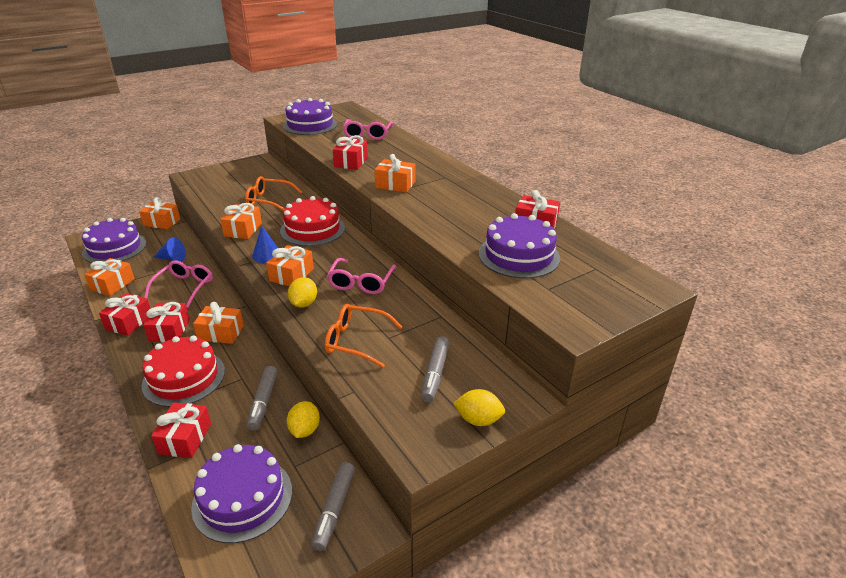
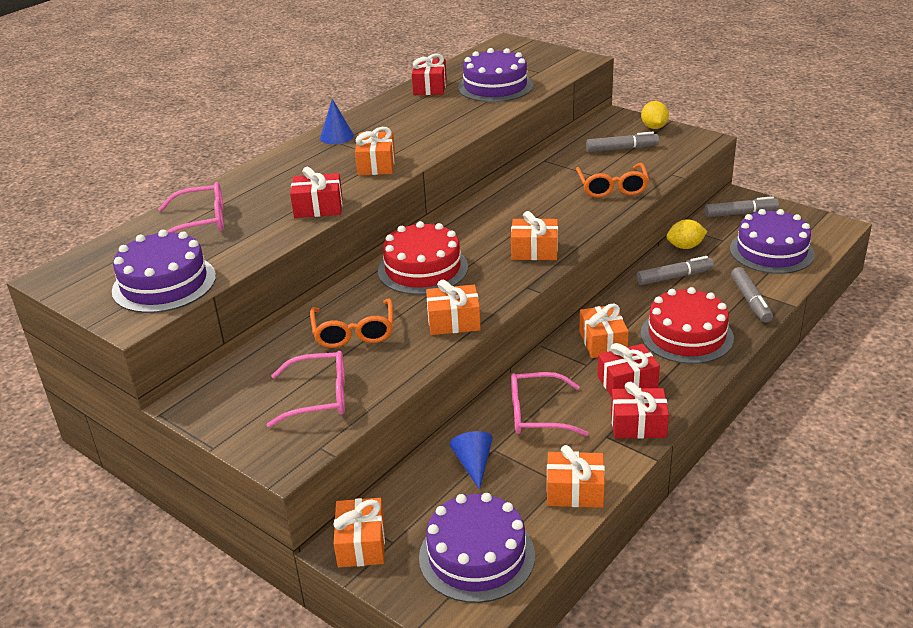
camera: 105 degrees left, 0 degrees up
red gift [151,402,211,458] -> grey marker [731,267,773,323]
blue cone [252,225,278,263] -> blue cone moved to [320,99,354,144]
yellow lemon [288,277,317,307] -> none
pink glasses [327,258,396,294] -> pink glasses moved to [267,351,345,428]

